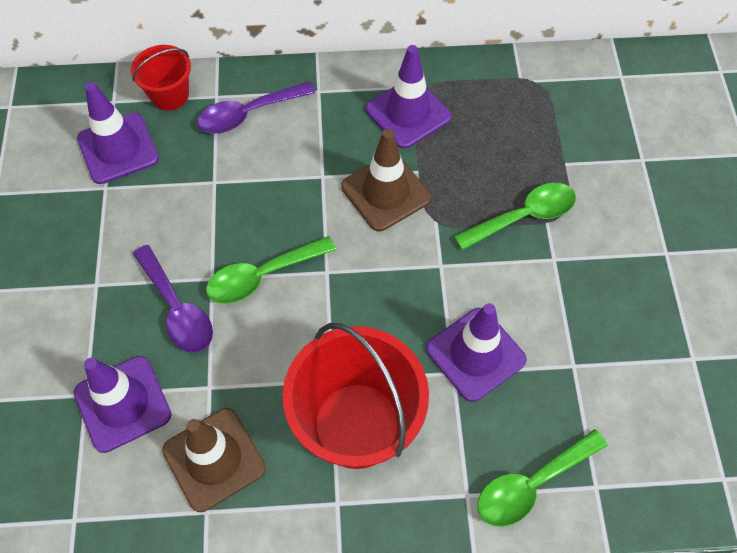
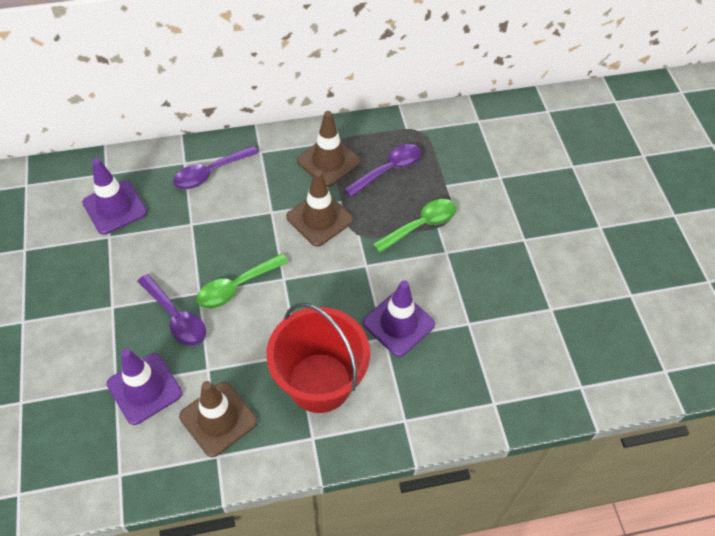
camera: 10 degrees left, 5 degrees down
red bucket [131,45,191,111] -> none
purple traffic cone [366,45,452,149] -> brown traffic cone [297,111,361,187]
green spoon [477,429,608,527] -> none
none -> purple spoon [344,144,421,197]

